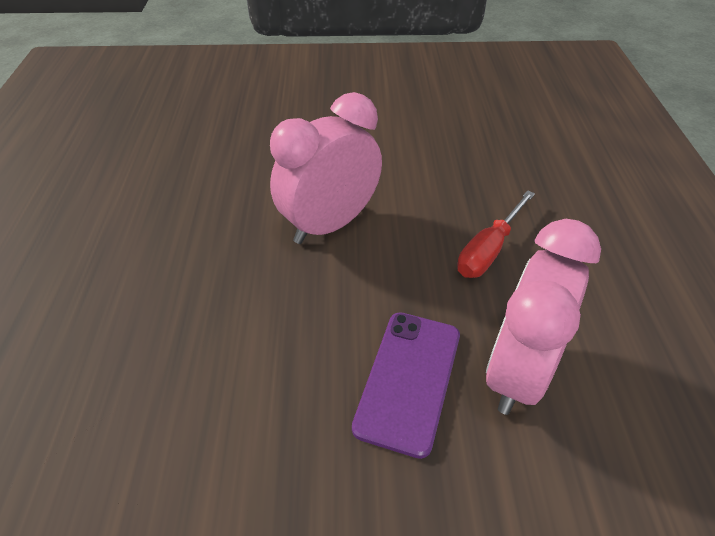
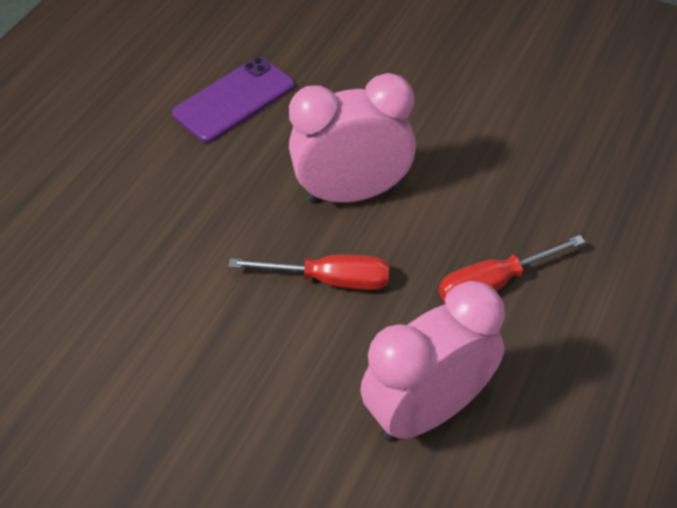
camera: 30 degrees right, 5 degrees up
purple phone [352,312,460,459] -> purple phone moved to [172,57,294,143]
none -> red screwdriver [228,254,389,290]

